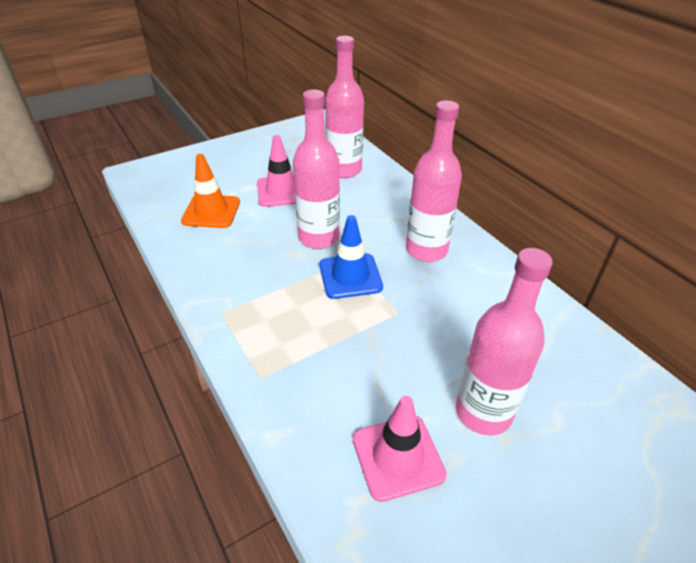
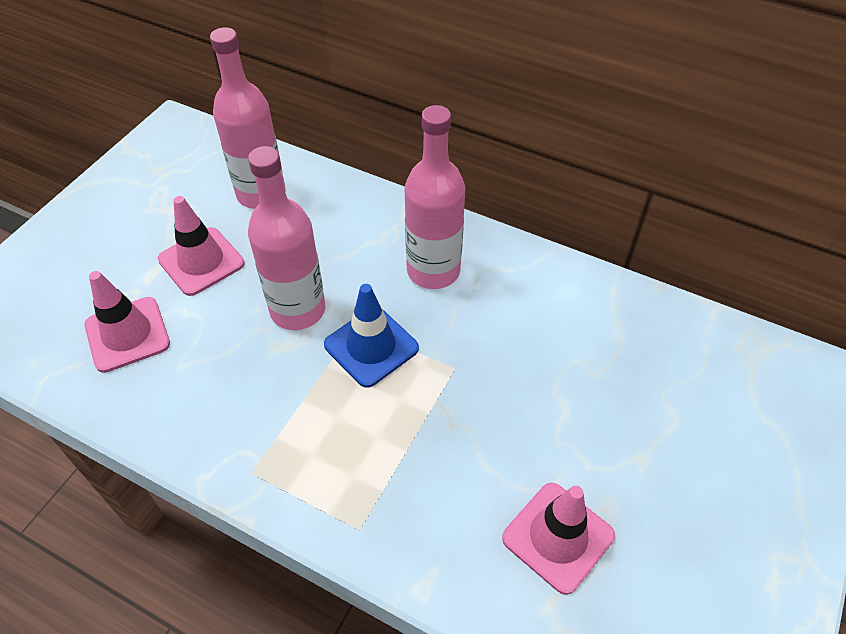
camera: 30 degrees left, 10 degrees up
orange traffic cone [181,154,240,228] -> pink traffic cone [84,271,170,373]
pink bottle [456,248,552,435] -> none

